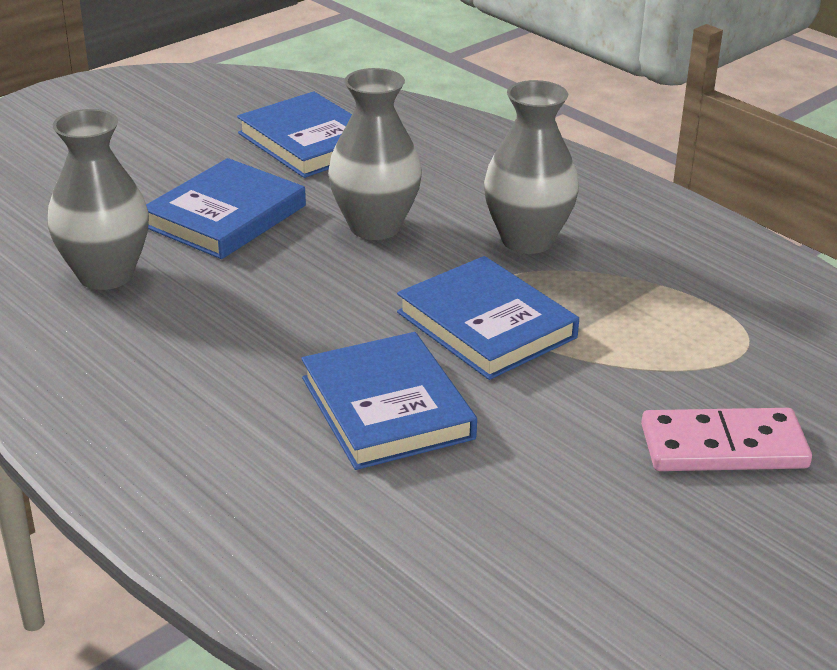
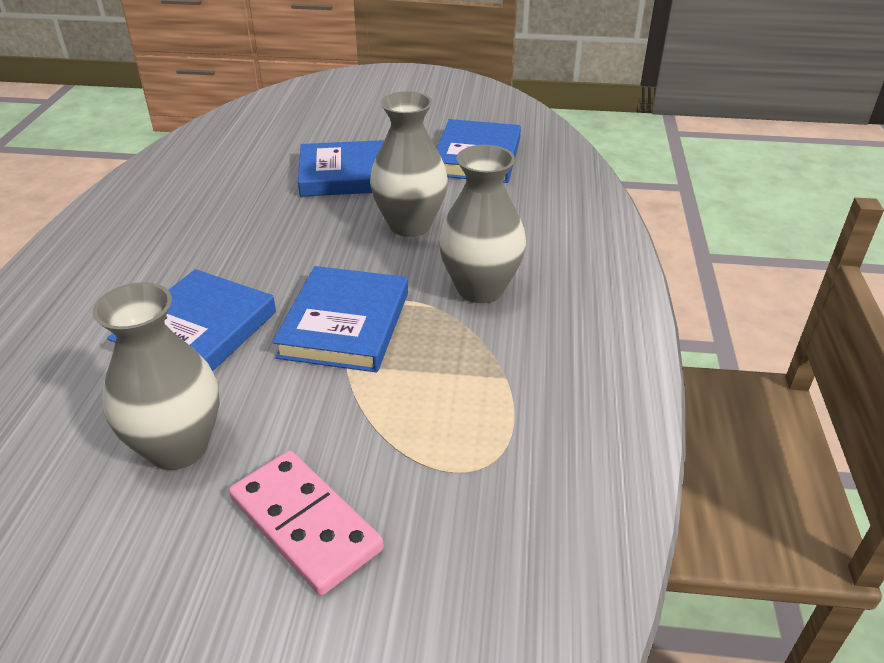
camera: 50 degrees right, 5 degrees up
grey vase [47,109,149,290] -> grey vase moved to [92,282,220,470]

